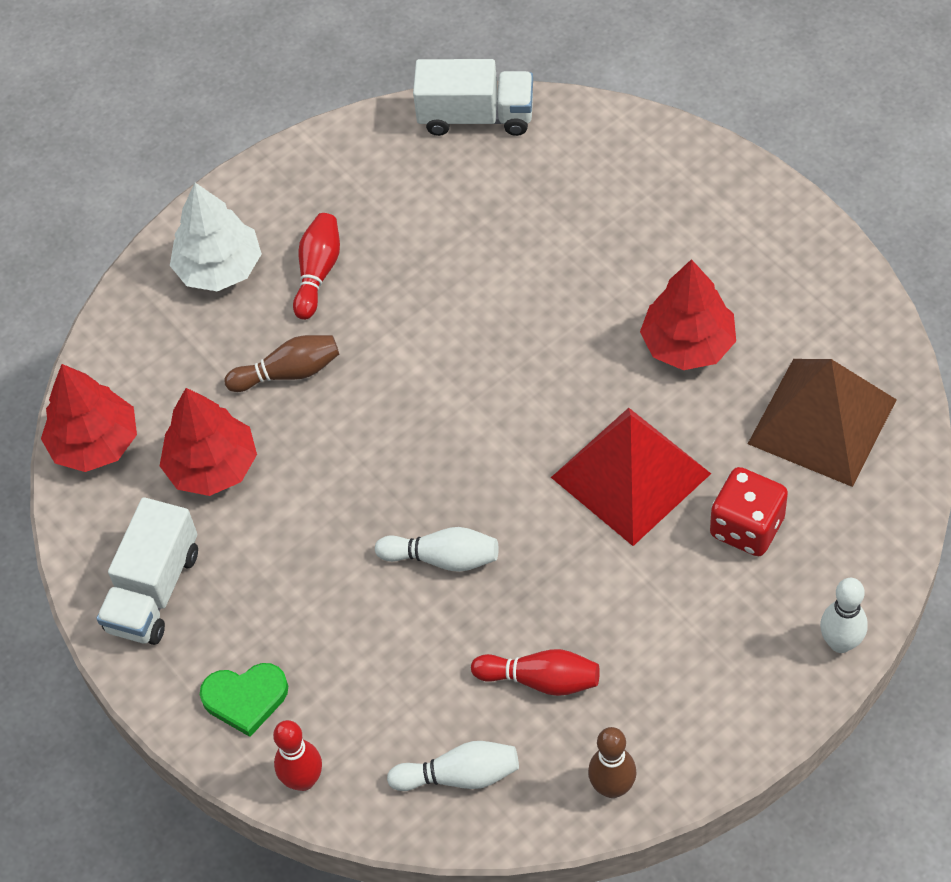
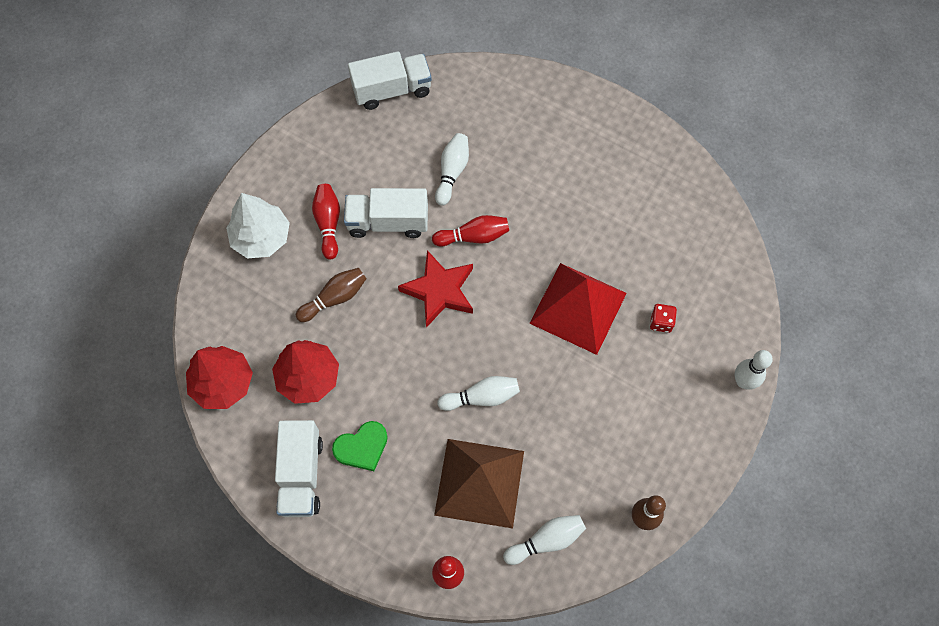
camera: 25 degrees left, 10 degrees up
green heart [200,663,288,737] -> green heart moved to [332,421,388,471]
red bowling pin [471,649,600,696] -> red bowling pin moved to [432,215,509,247]
red tree [640,259,736,370] -> none
red dice [710,467,788,556] -> red dice [650,304,677,333], size x0.57
brown pyramid [748,359,897,487] -> brown pyramid moved to [434,439,524,528]
none -> white truck [344,188,428,238]
none -> red star [398,250,473,328]
none -> white bowling pin [435,133,469,205]

